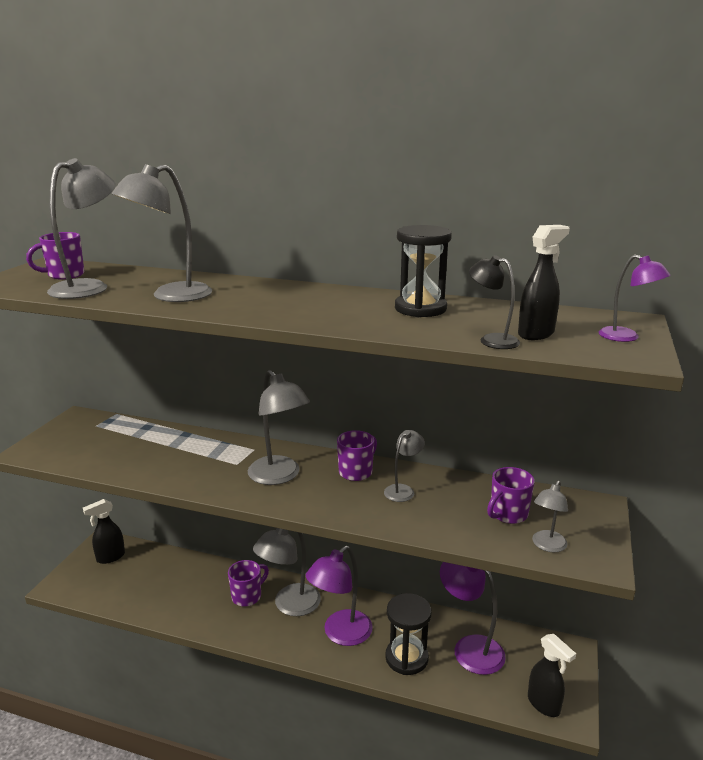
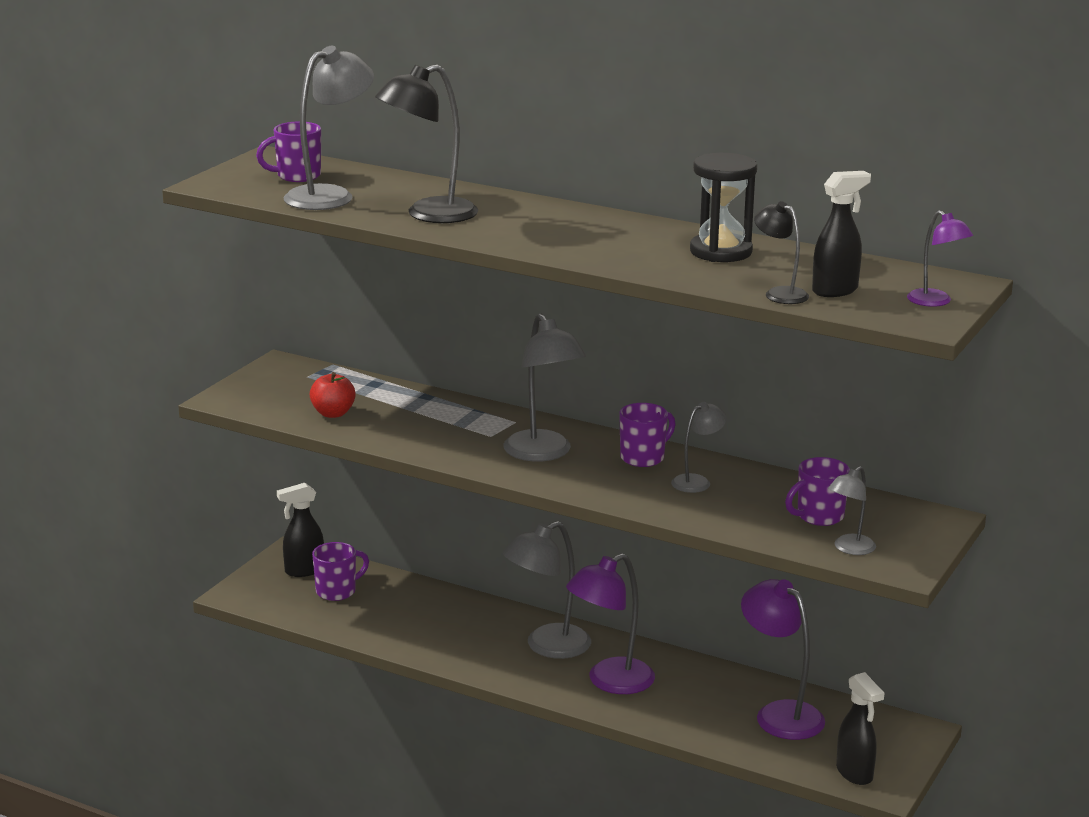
camera: 10 degrees right, 0 degrees up
grey lamp [111,164,212,302] -> black lamp [375,65,478,223]
purple mug [228,560,269,606] -> purple mug moved to [312,542,369,601]
black hourglass [385,593,432,675] -> none
none -> red apple [310,372,356,418]

